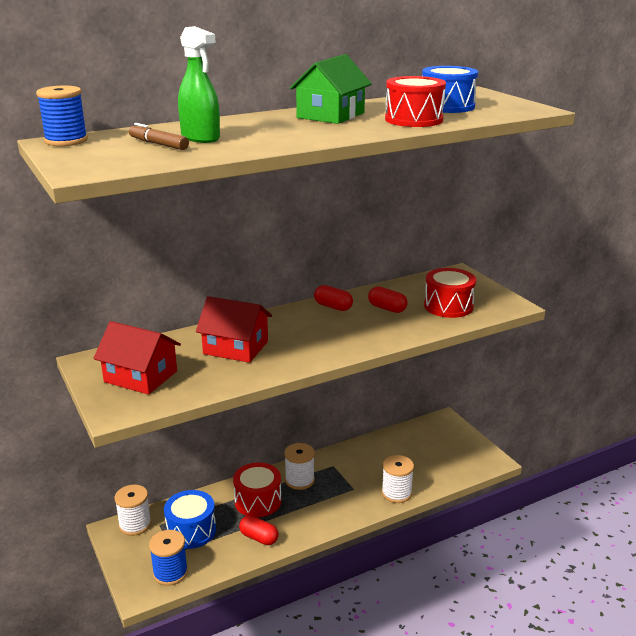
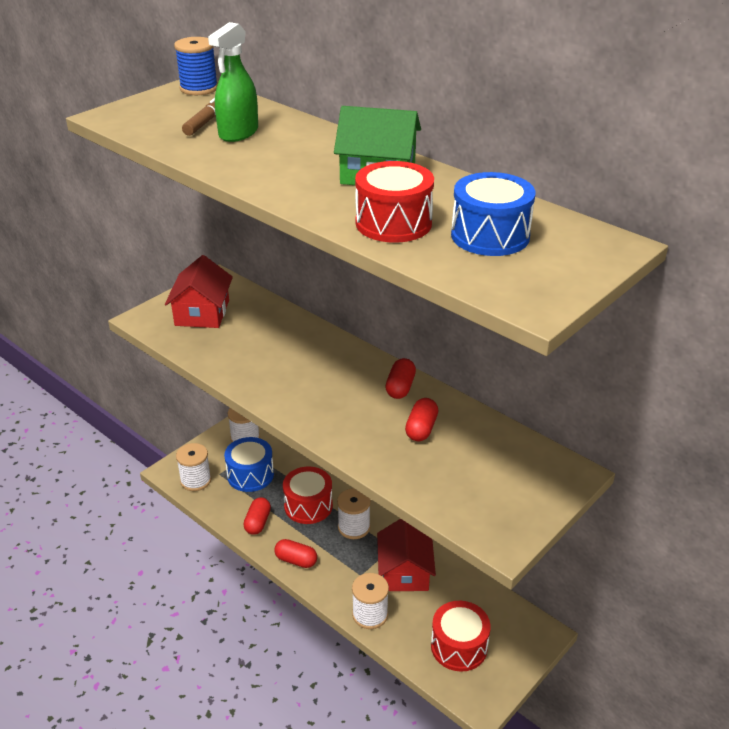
camera: 70 degrees right, 10 degrees up
blue spool [149,530,188,586] -> white spool [176,443,211,491]
red house [196,296,272,363] -> red house moved to [377,519,436,591]
red drum [424,268,476,318] -> red drum moved to [431,601,491,672]
none -> red capsule [275,539,317,568]

